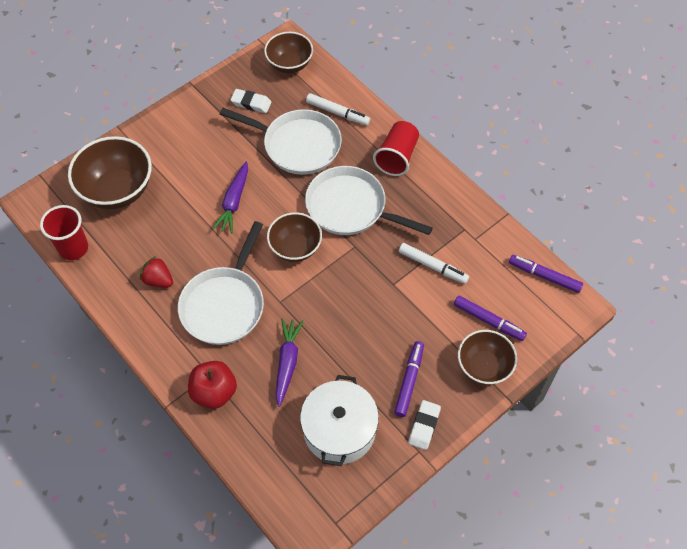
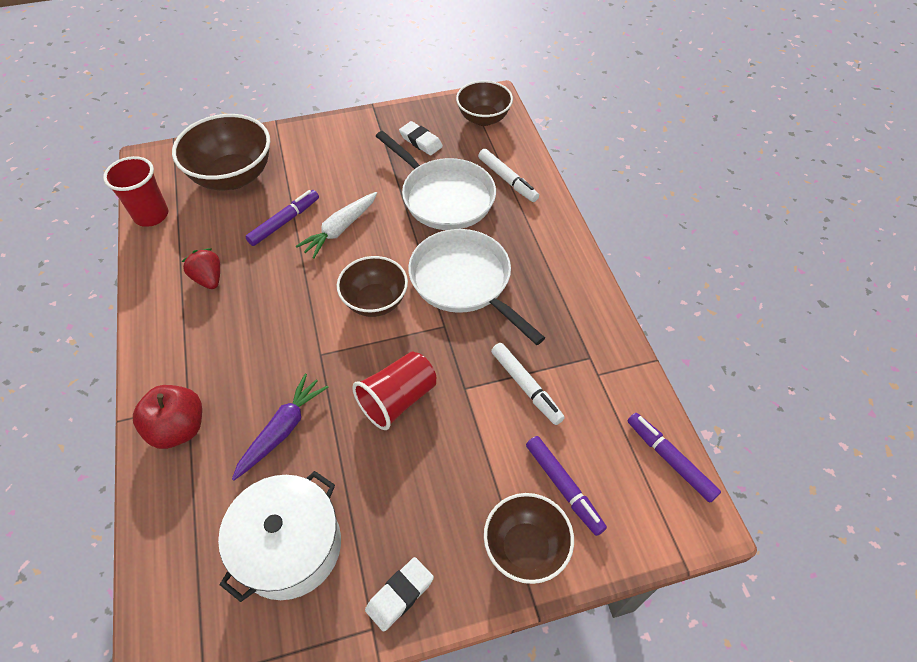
camera: 25 degrees right, 5 degrees down
white pan [178,221,264,345] -> none
purple carrot [212,161,248,234] -> white carrot [296,192,377,259]
red cup [373,121,419,176] -> red cup moved to [352,351,436,430]
purple marker [394,341,424,417] -> purple marker moved to [245,190,319,246]

